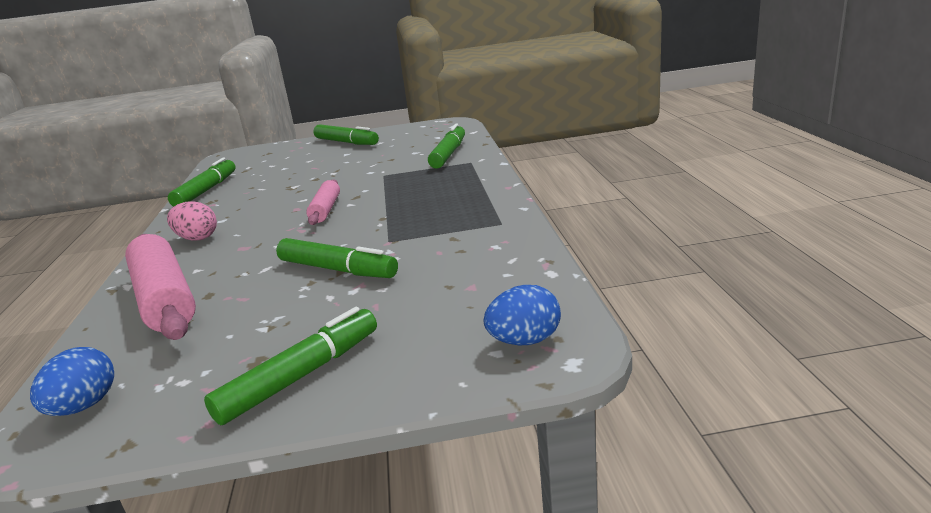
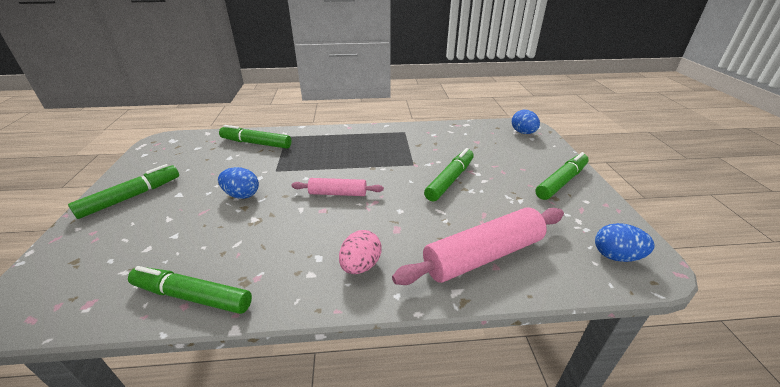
camera: 90 degrees left, 10 degrees up
green marker [204,307,377,425] -> green marker turned 90 degrees clockwise [535,152,589,200]
none -> blue egg [218,167,259,199]

